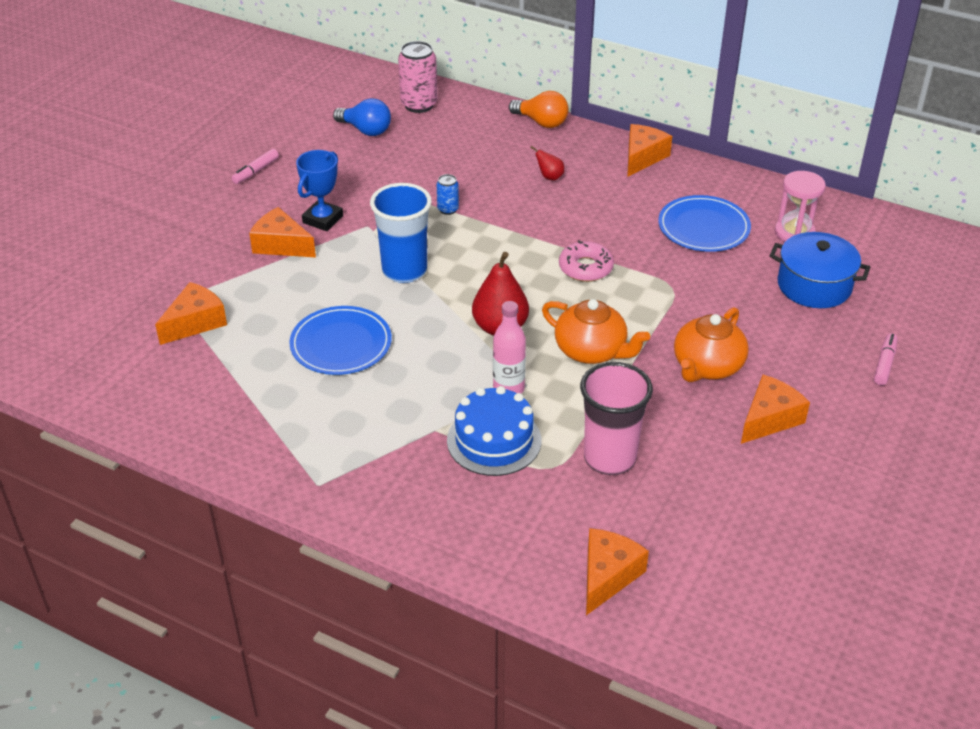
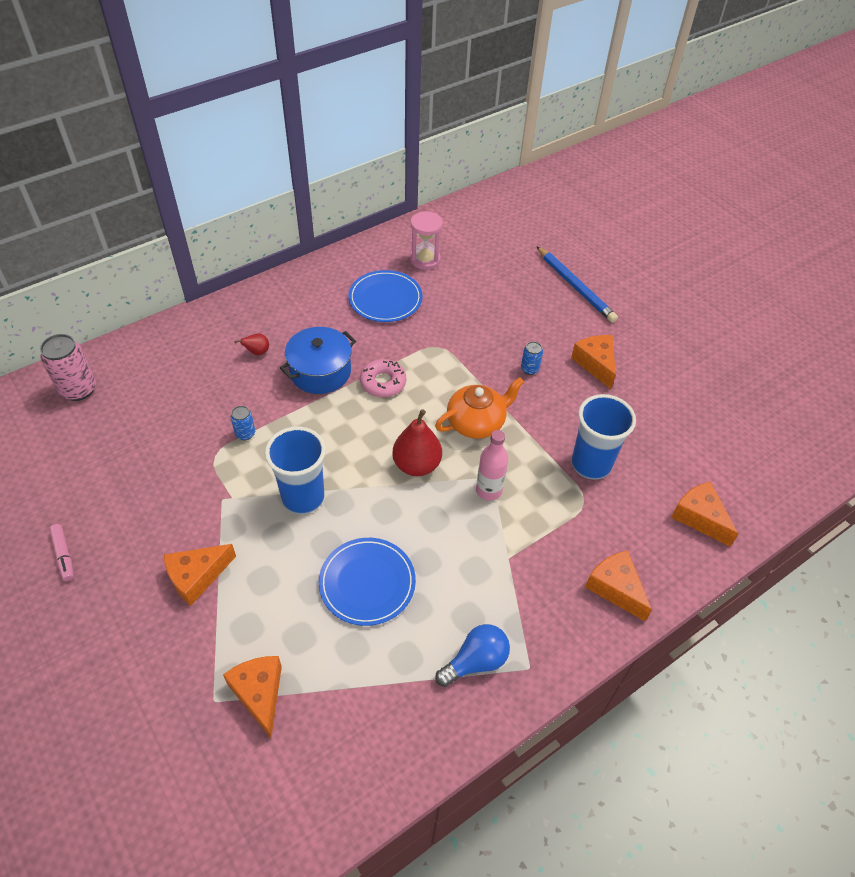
camera: 65 degrees left, 10 degrees up
blue trophy [296,150,343,231] -> none
blue light bulb [333,98,391,136] -> blue light bulb moved to [435,624,510,687]
blue cake [447,386,541,476] -> none
orange light bulb [509,91,569,128] -> none
pink cup [580,362,653,475] -> blue cup [572,394,636,479]
orange cheese [627,124,672,177] -> orange cheese moved to [585,550,652,621]
orange teapot [674,307,749,382] -> blue can [521,341,543,375]
blue pot [770,232,870,308] -> blue pot moved to [280,327,356,394]
pink marker [874,333,897,385] -> blue pencil [536,246,618,323]

